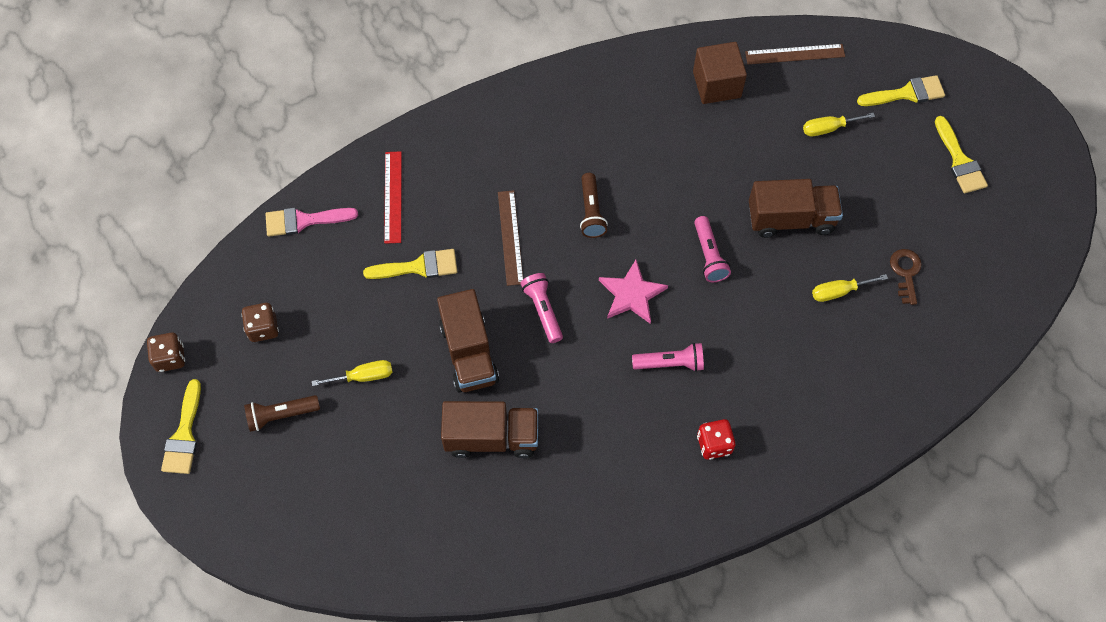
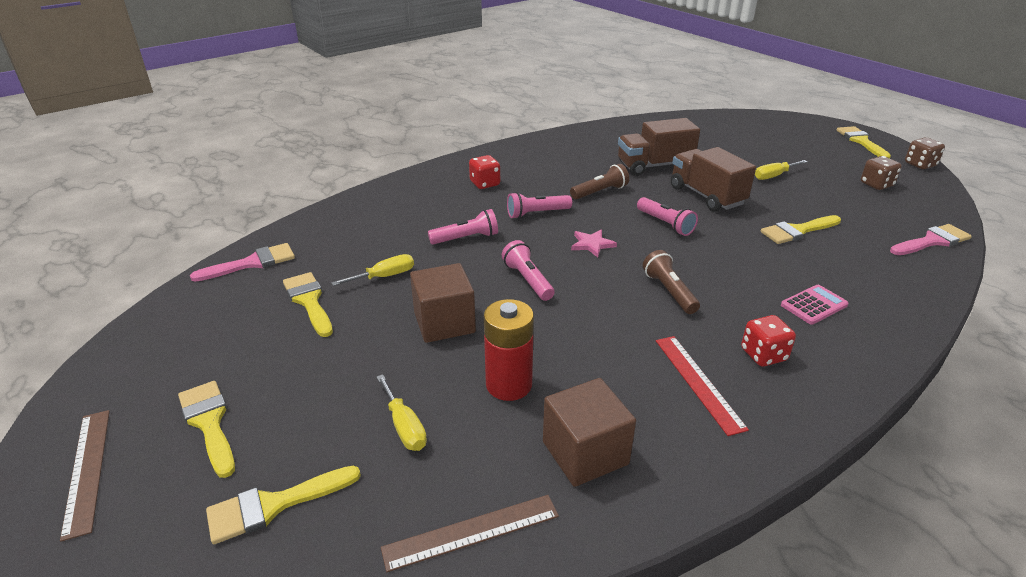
camera: 165 degrees right, 30 degrees down
brown flashlight [244,395,320,432] -> brown flashlight moved to [570,164,629,200]
red ruler [384,151,402,244] -> red ruler moved to [656,336,749,436]
brown ruler [498,190,523,286] -> brown ruler moved to [60,410,110,542]
pink star [599,260,668,324] -> pink star [571,230,617,258], size x0.66
brown truck [749,179,843,238] -> brown cube [410,263,476,343]
yellow screwdriver [803,113,875,136] -> yellow screwdriver turned 90 degrees clockwise [377,374,427,451]
brown key [890,249,922,305] -> yellow brush [283,272,333,337]
none -> pink brush [190,243,295,282]
none -> pink flashlight [428,209,498,244]
none -> red battery [484,299,534,401]
none -> red dice [741,315,796,366]
none -> pink calculator [781,285,849,324]

